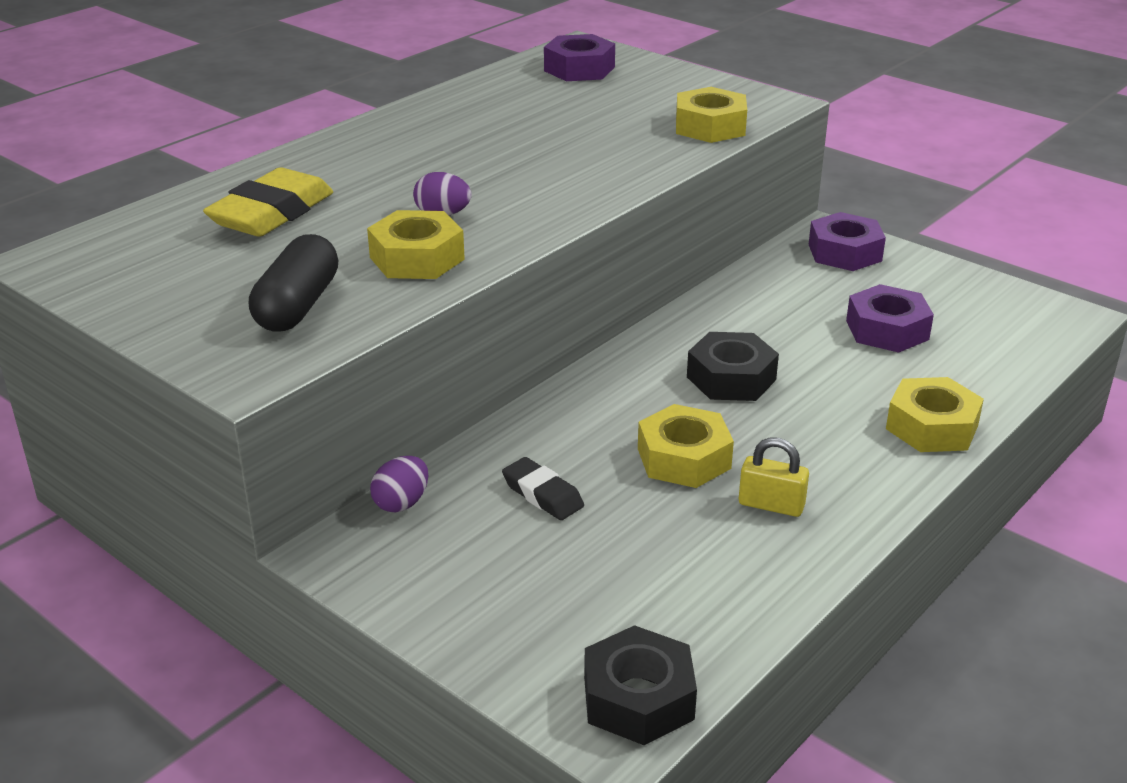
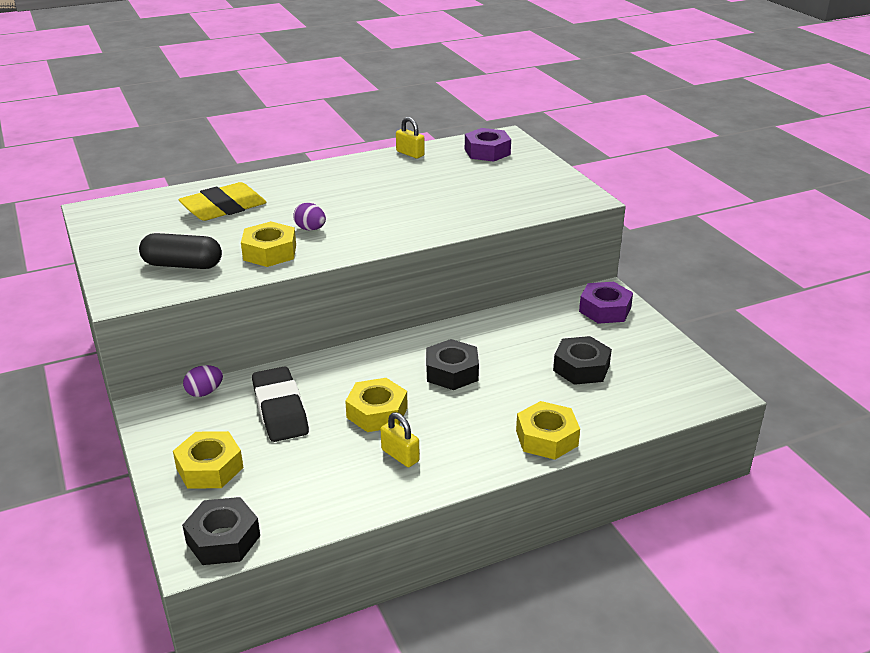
camera: 25 degrees right, 0 degrees up
black capsule [249,234,338,332] -> black capsule turned 60 degrees clockwise [139,233,222,269]
black eraser [502,457,584,520] -> black eraser [252,366,309,442], size x1.77
yellow nut [676,87,747,143] -> yellow nut moved to [173,431,243,489]
purple nut [846,284,934,353] -> black nut [553,336,612,385]
none -> yellow padlock [396,117,424,158]

